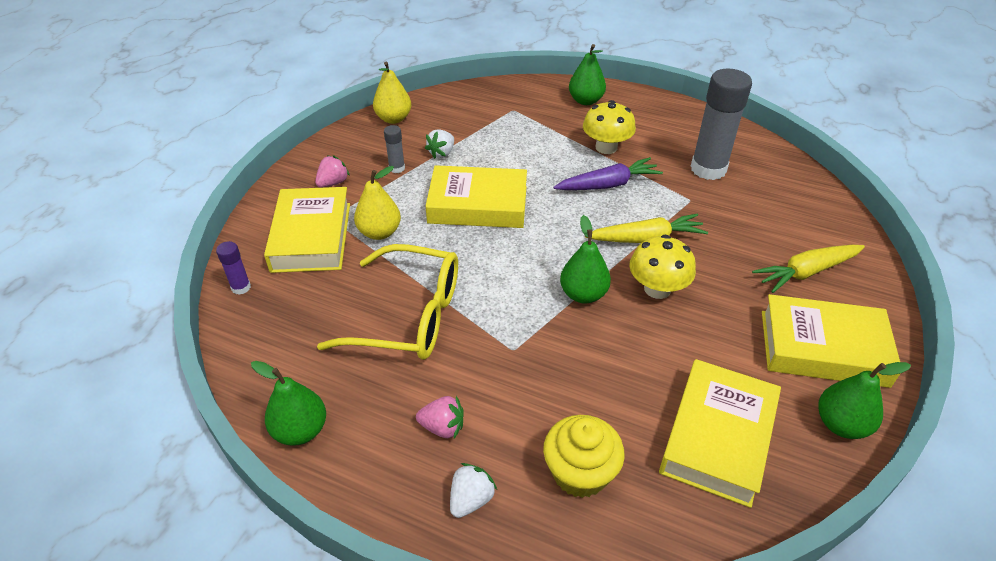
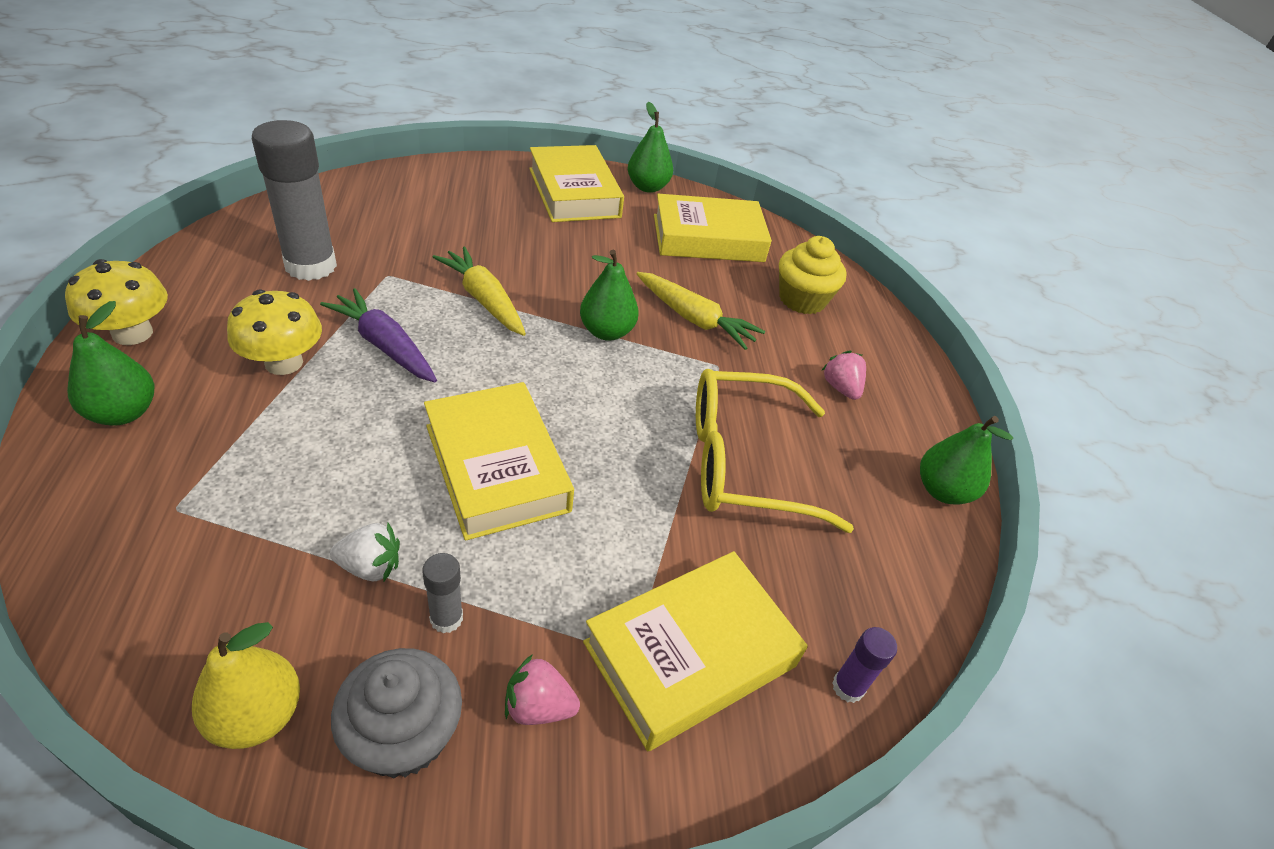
camera: 125 degrees left, 0 degrees up
yellow glasses [317,244,458,360] -> yellow glasses turned 75 degrees counterclockwise [696,369,854,533]
yellow pear [354,166,401,240] -> none
white strawberry [450,463,497,518] -> none
yellow mushroom [629,235,696,299] -> yellow mushroom moved to [65,259,168,345]
yellow carrot [752,245,865,293] -> yellow carrot moved to [637,272,765,350]
none -> grey cupcake [331,648,462,778]

